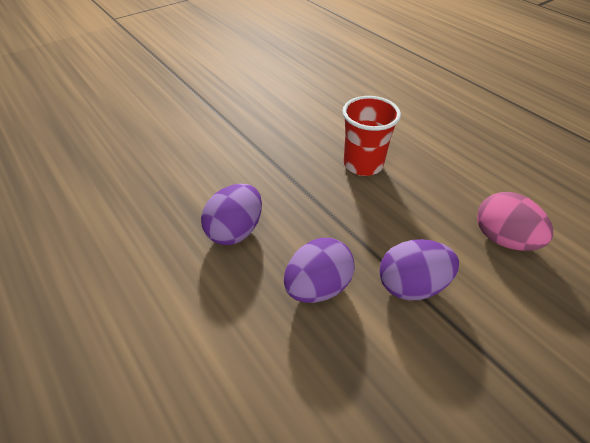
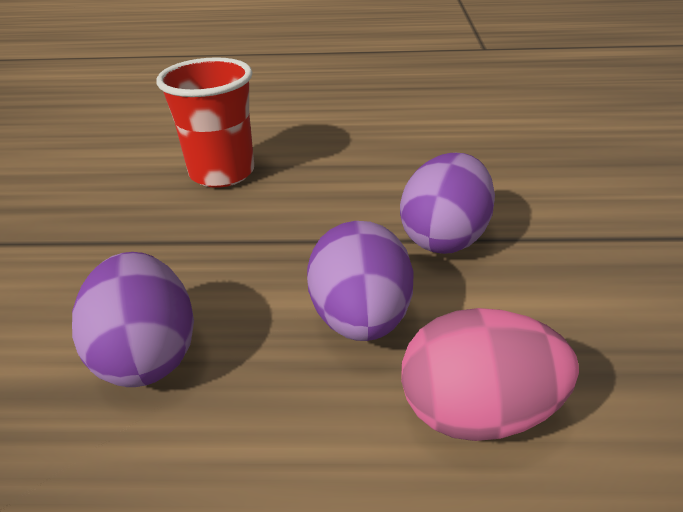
camera: 50 degrees left, 10 degrees down
pink egg [477,192,553,251] -> pink egg moved to [401,308,579,441]

